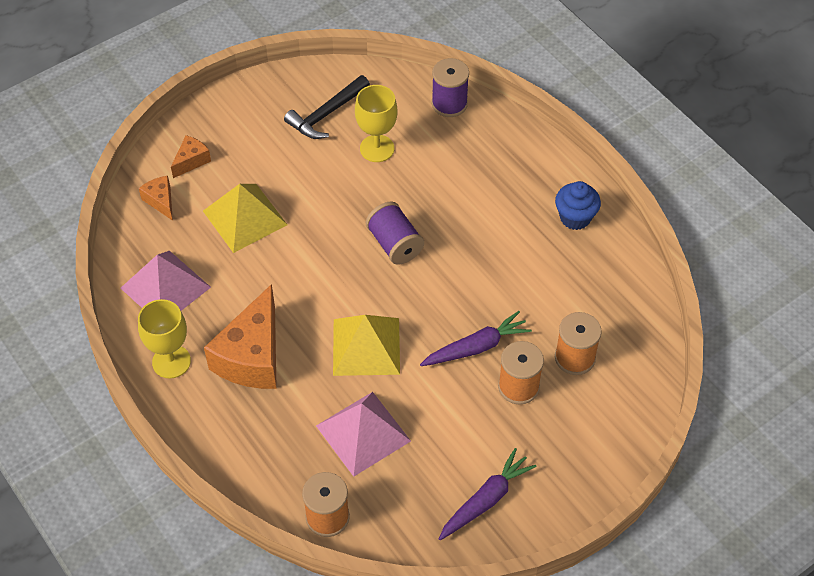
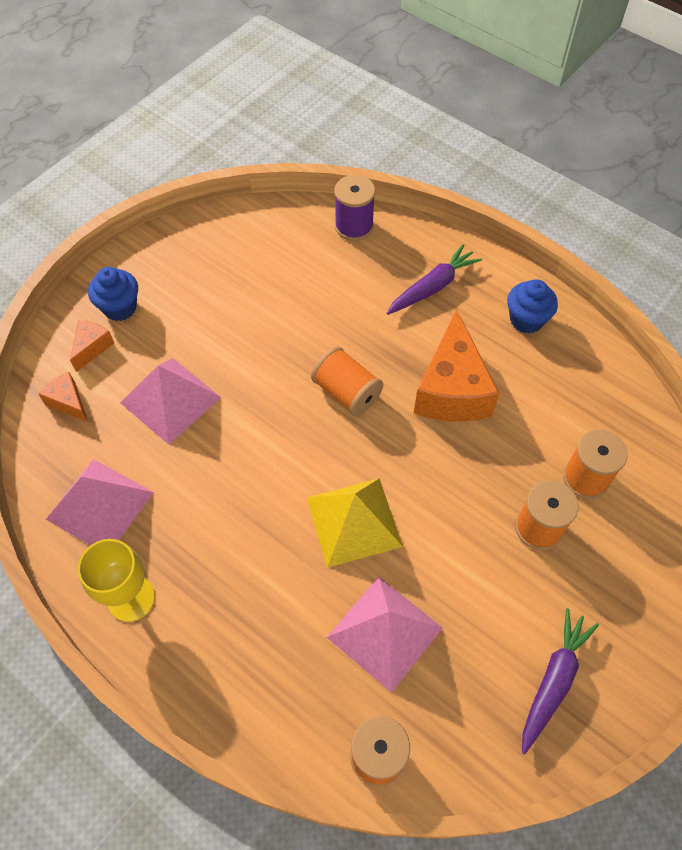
camera: 15 degrees left, 5 degrees up
yellow pyramid [203,184,287,253] -> pink pyramid [120,358,221,445]
orange cheese [204,284,277,389] -> orange cheese moved to [414,309,500,422]
black hammer [284,75,370,139] -> none
yellow goblet [355,85,398,162] -> none
purple spool [366,201,424,265] -> orange spool [311,346,383,416]
purple carrot [420,311,532,366] -> purple carrot moved to [386,244,482,315]
none -> blue cupcake [88,267,138,321]

